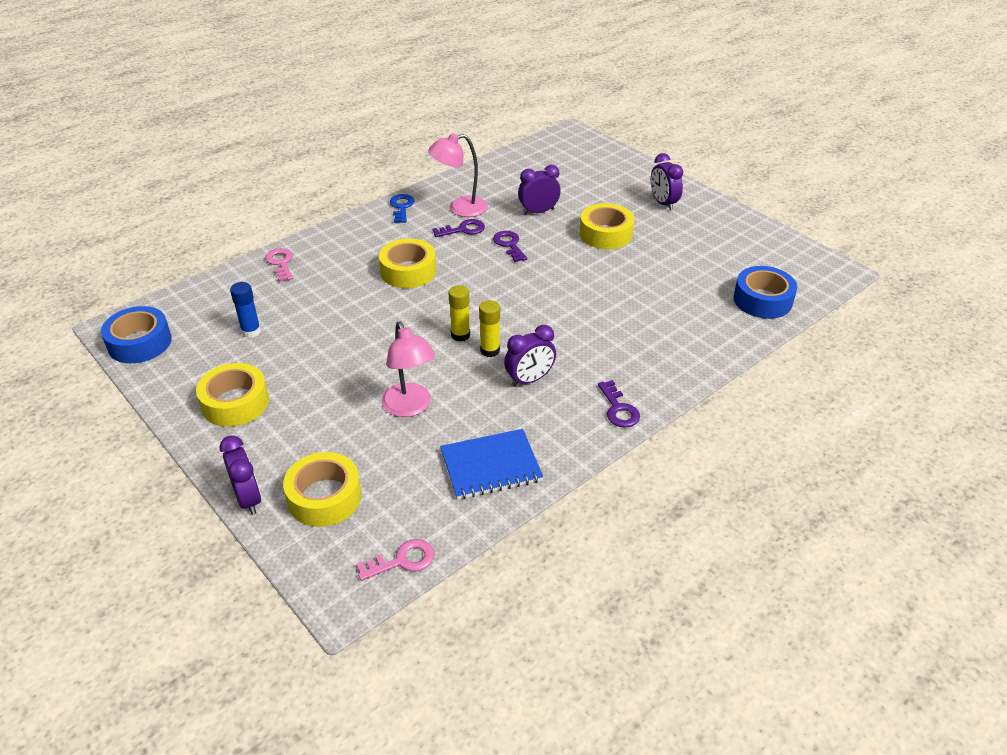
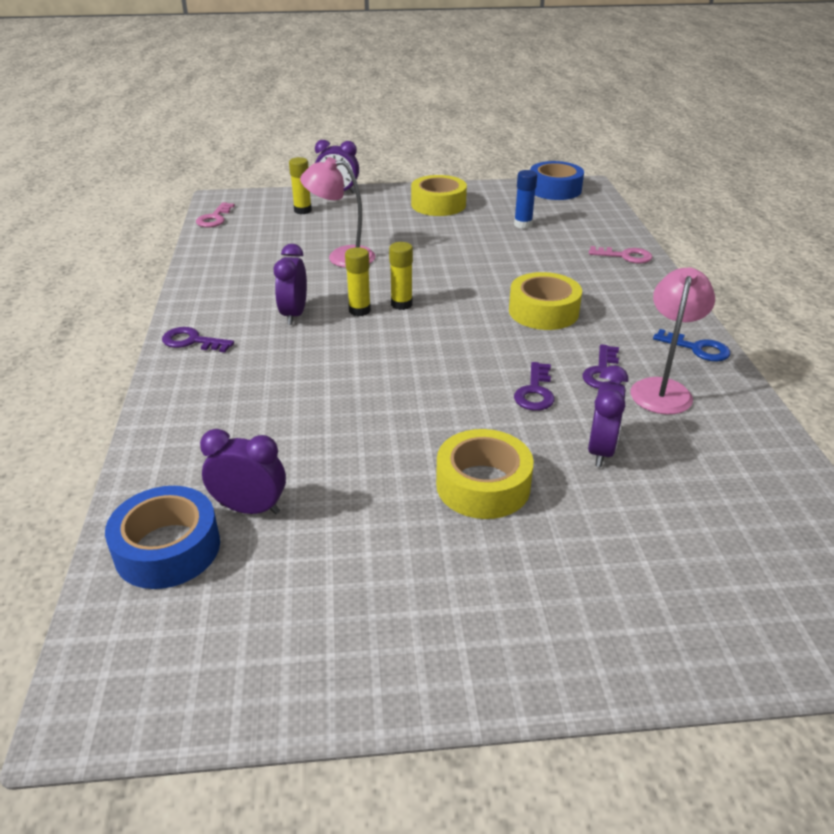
camera: 125 degrees right, 5 degrees down
yellow tape [283,452,362,527] -> yellow glue stick [289,157,312,214]
blue notebook [440,429,543,499] -> none
purple key [493,231,527,262] -> purple key turned 90 degrees clockwise [514,362,555,411]
purple clock [651,153,683,211] -> purple clock moved to [200,429,286,514]

